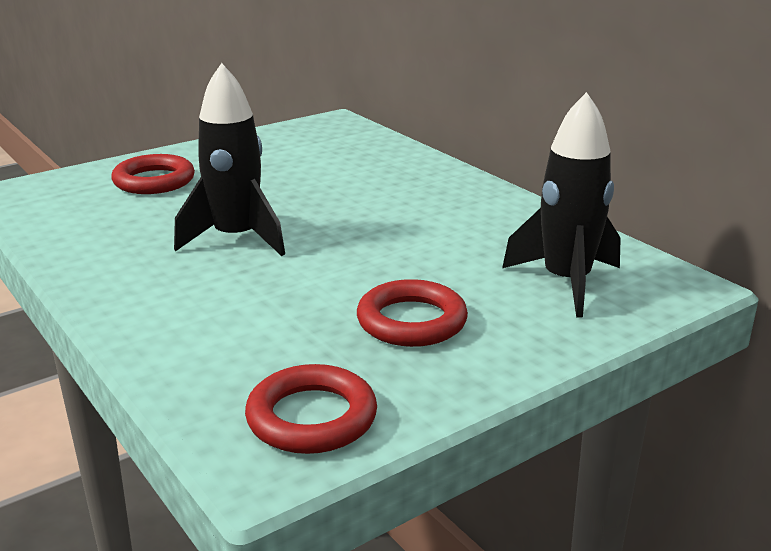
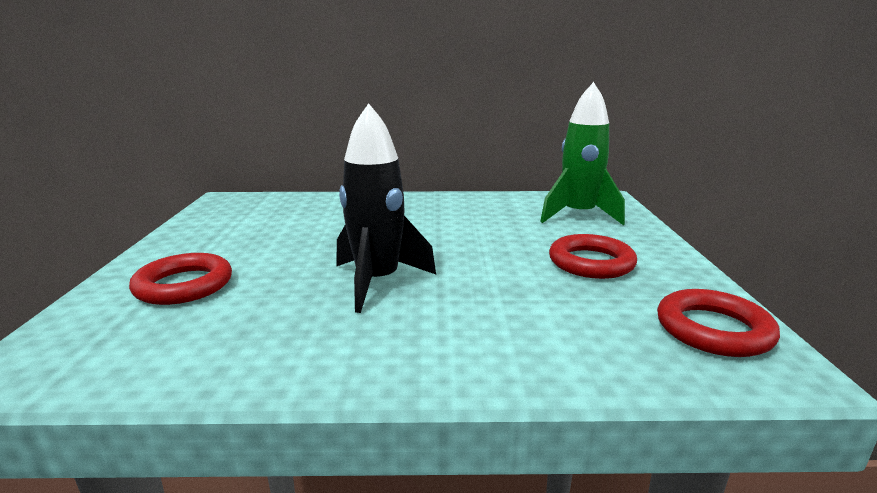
camera: 55 degrees left, 5 degrees down
black rocket [502,92,621,317] -> green rocket [540,82,625,226]

